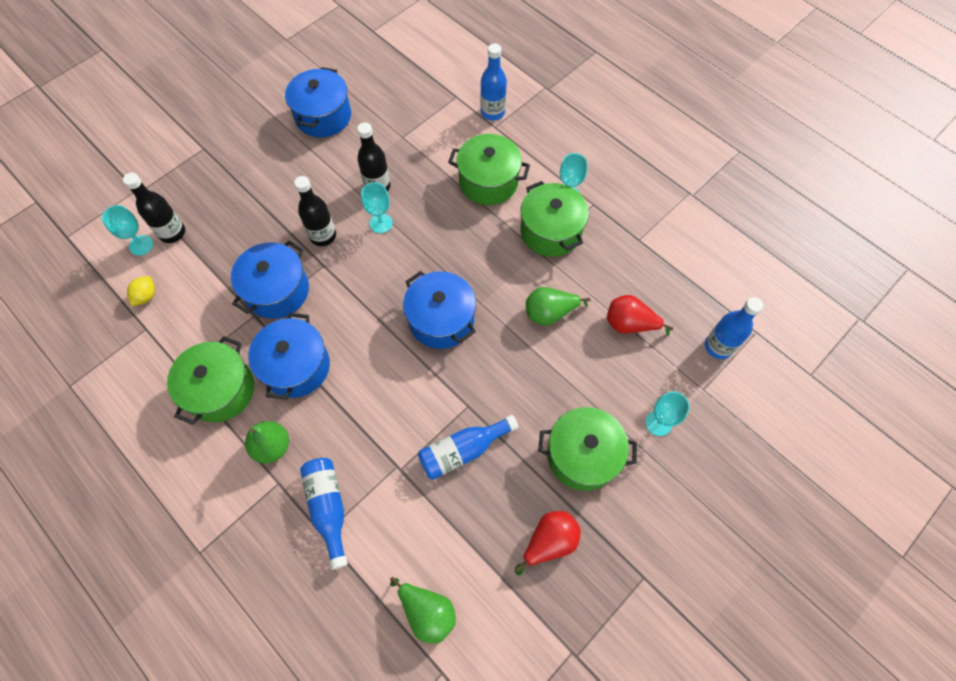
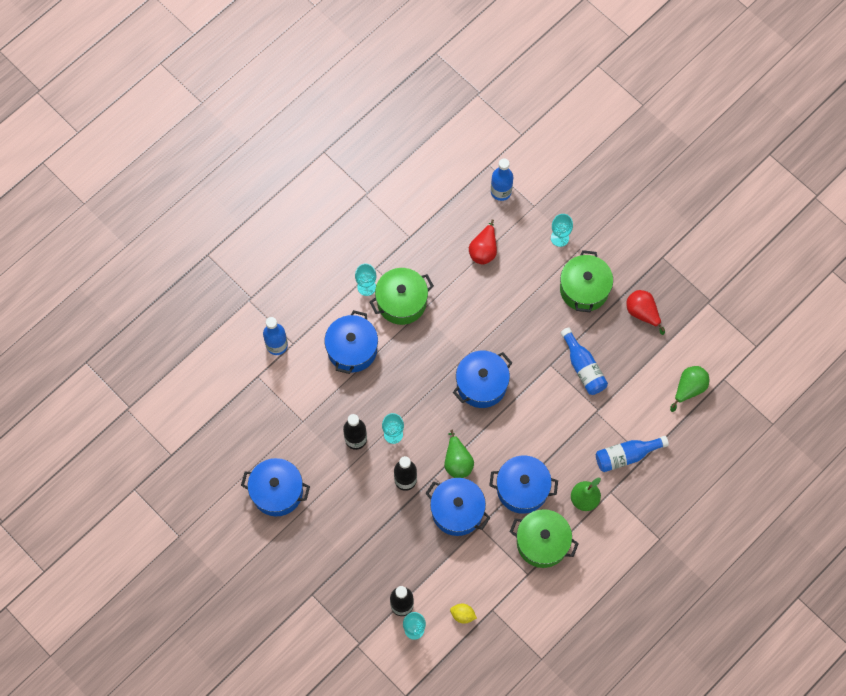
camera: 90 degrees left, 5 degrees up
green pot [448,134,530,205] -> blue pot [325,310,378,374]
green pear [526,287,590,326] -> green pear moved to [444,430,474,478]

